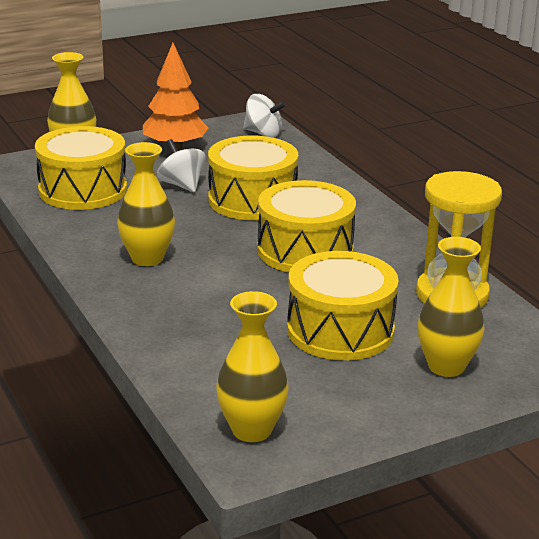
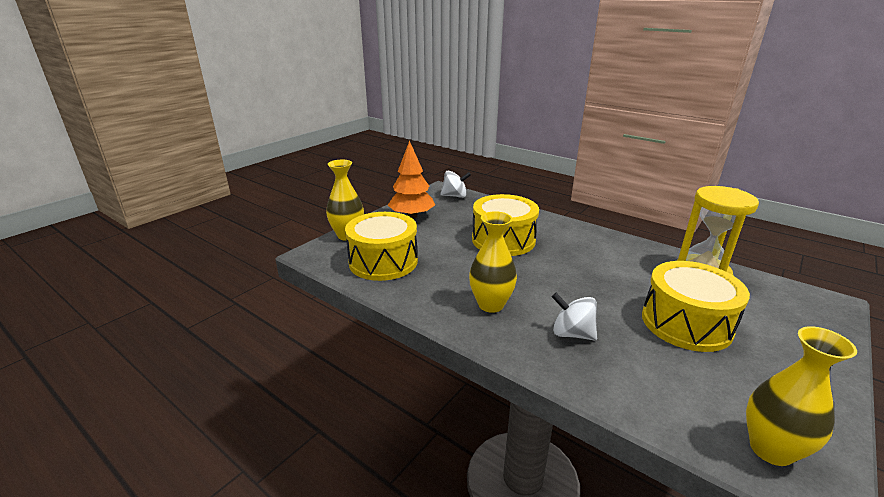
camera: 25 degrees left, 0 degrees up
white spinning top [157,139,206,192] -> white spinning top moved to [552,293,597,341]
yellow drum [257,180,356,272] -> none
yellow vase [418,237,485,377] -> none

